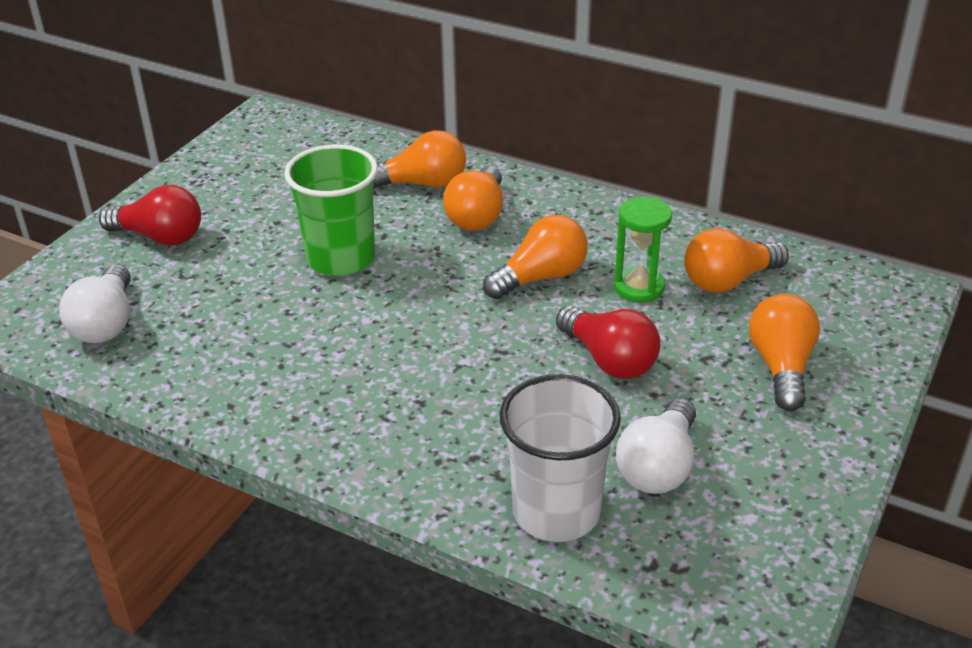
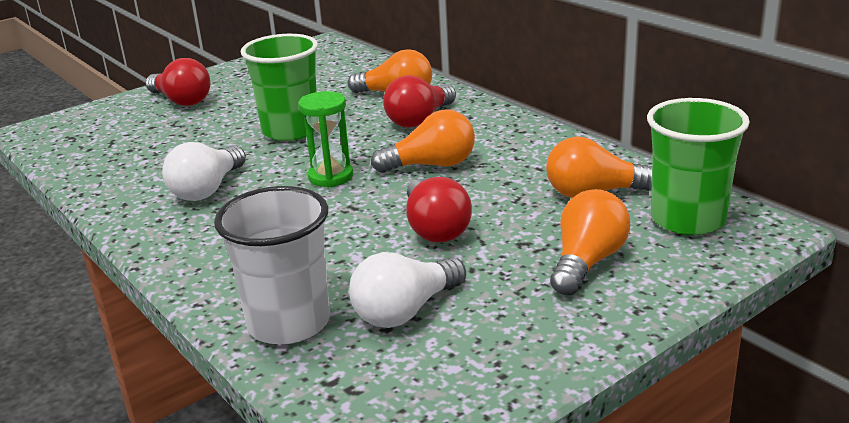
camera: 25 degrees right, 10 degrees down
white light bulb [59,264,131,343] -> white light bulb moved to [162,142,246,201]
orange light bulb [443,166,503,231] -> red light bulb [383,75,456,128]
green hourglass [614,197,672,303] -> green hourglass moved to [298,91,353,187]
none -> green cup [647,98,750,235]

